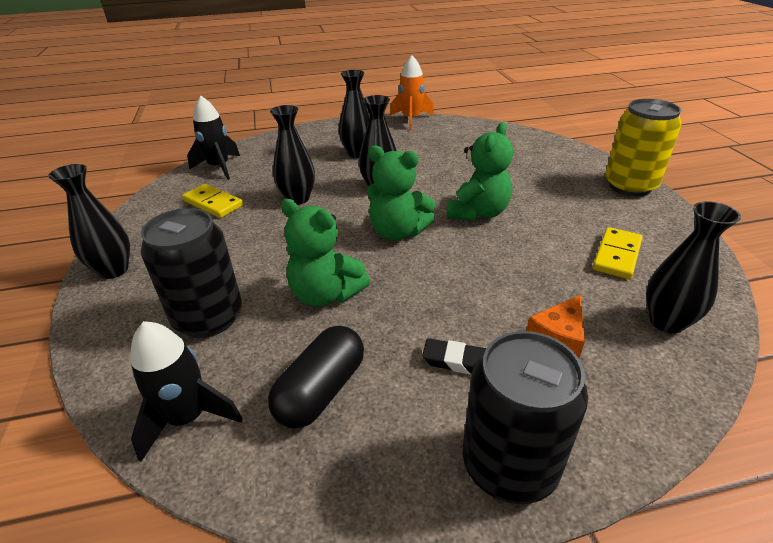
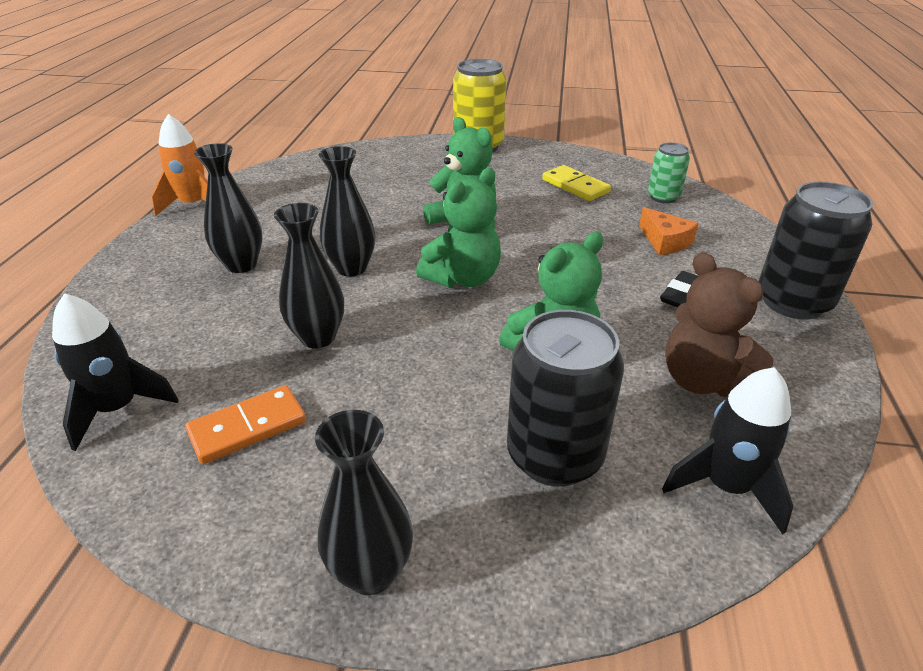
camera: 70 degrees left, 0 degrees up
yellow domino [182,184,243,218] -> orange domino [185,385,306,464]
black capsule [268,326,364,428] -> brown teddy bear [665,252,773,397]
black vase [646,201,741,334] -> green can [648,142,690,203]

